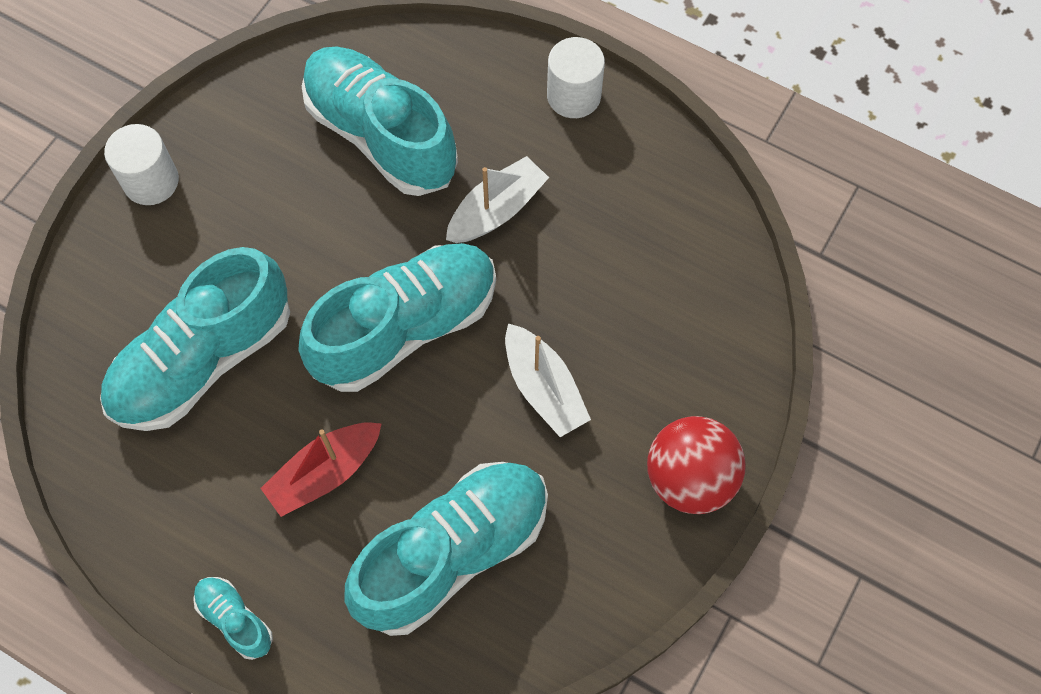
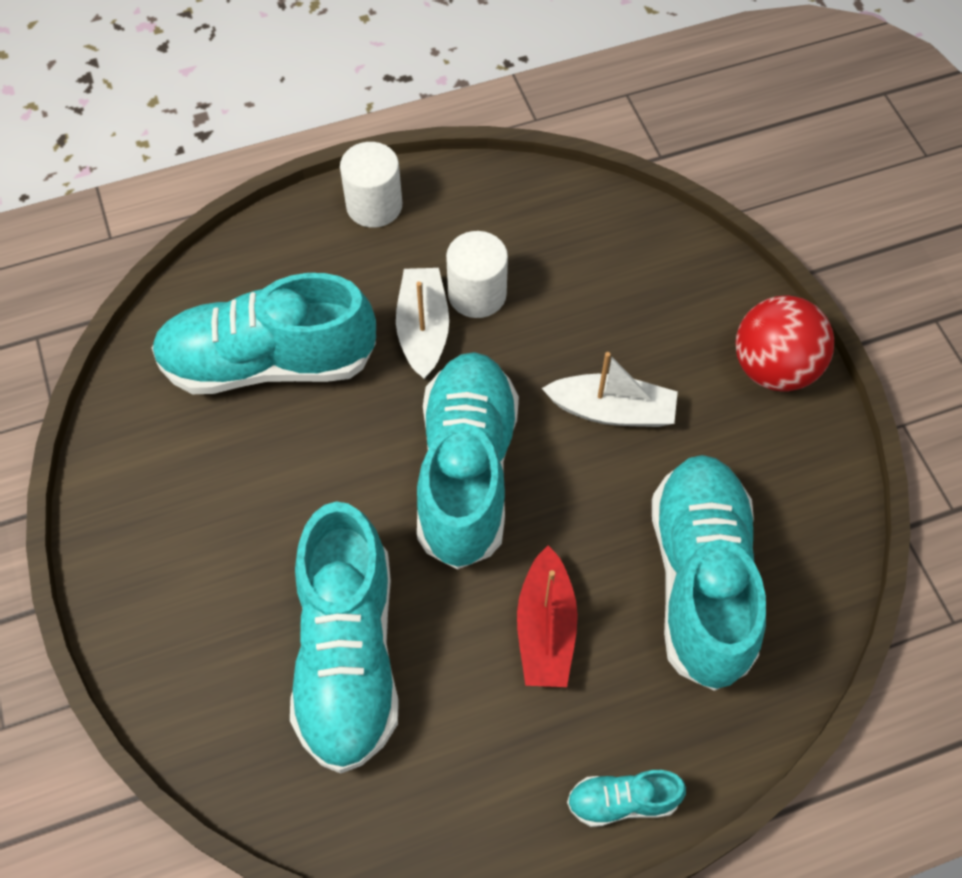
camera: 50 degrees left, 5 degrees down
white cylinder [104,124,179,205] -> white cylinder moved to [446,231,508,318]

